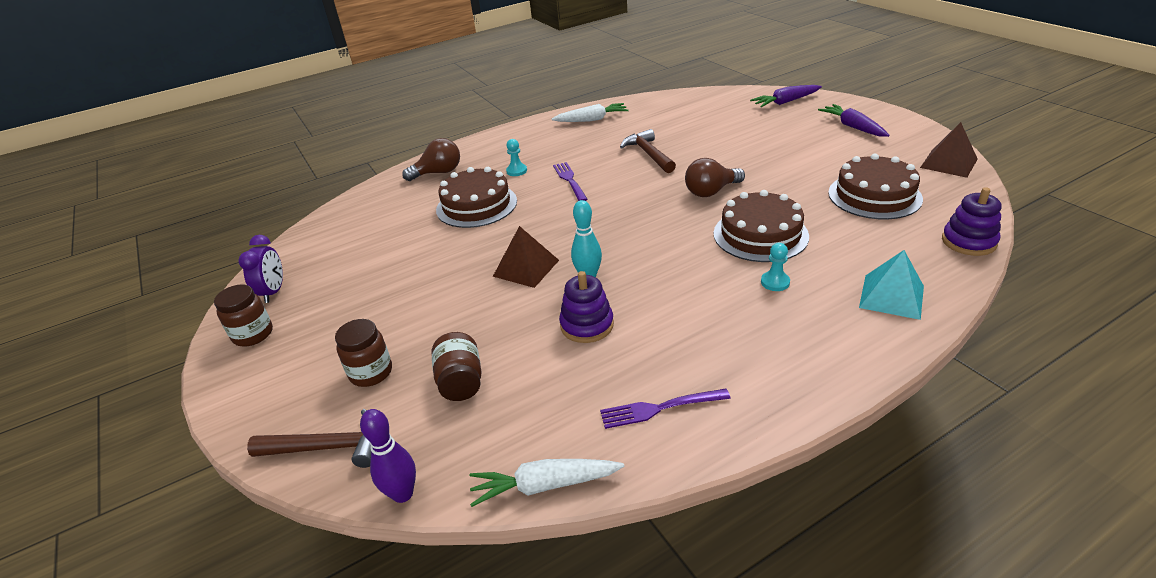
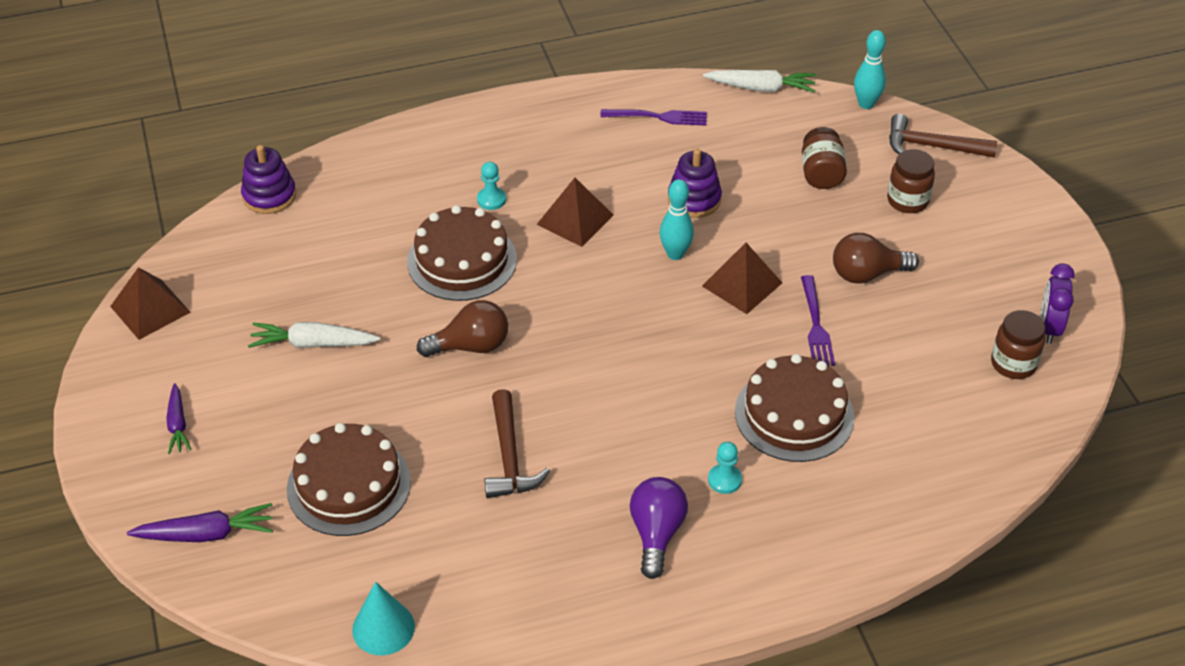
camera: 170 degrees left, 10 degrees up
brown jar [214,284,273,347] -> brown jar moved to [991,310,1046,379]
purple bowling pin [360,409,416,503] -> turquoise bowling pin [854,30,886,109]
brown light bulb [402,138,460,181] -> brown light bulb moved to [833,233,919,284]
white carrot [552,103,629,122] -> white carrot moved to [248,322,380,348]
purple fork [553,162,588,201] -> purple fork moved to [801,275,835,366]
purple carrot [818,104,889,137] -> purple carrot [166,383,192,454], size x0.66
brown cake [828,154,923,220] -> brown cake moved to [287,423,411,536]
turquoise pyramid [859,250,924,320] -> none
none -> turquoise cone [352,582,415,655]
none -> brown pyramid [536,178,613,247]
none -> purple light bulb [630,477,688,579]

